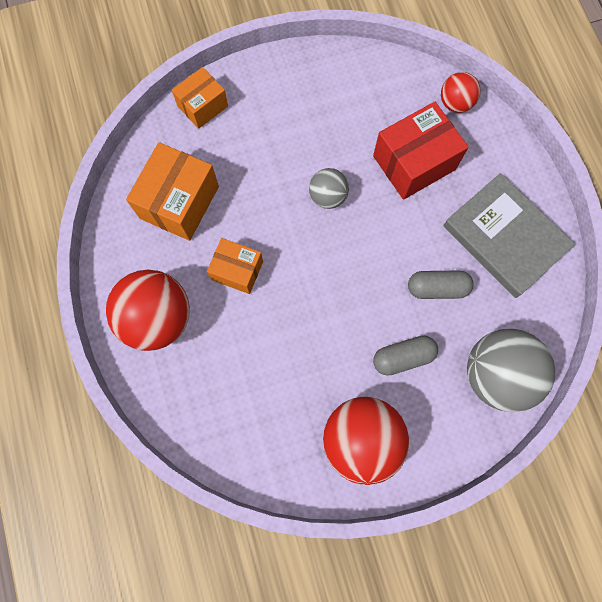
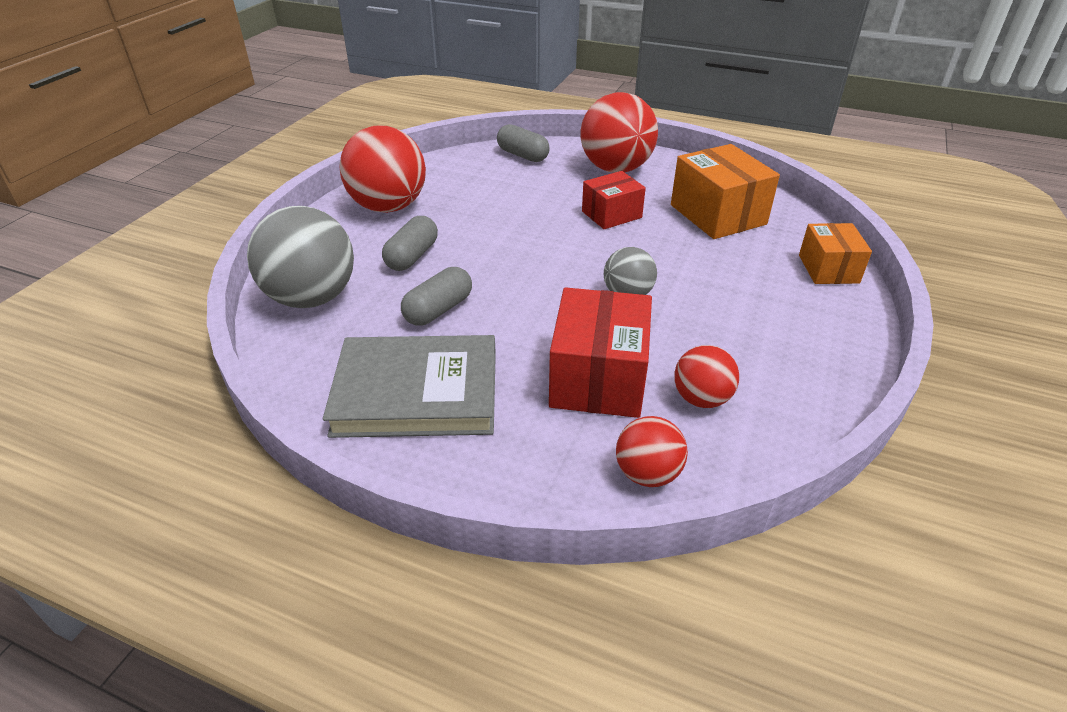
camera: 130 degrees right, 35 degrees down
orange box [207,238,263,294] -> red box [582,171,646,229]
none -> grey capsule [497,124,550,162]
none -> red ball [674,345,739,408]

